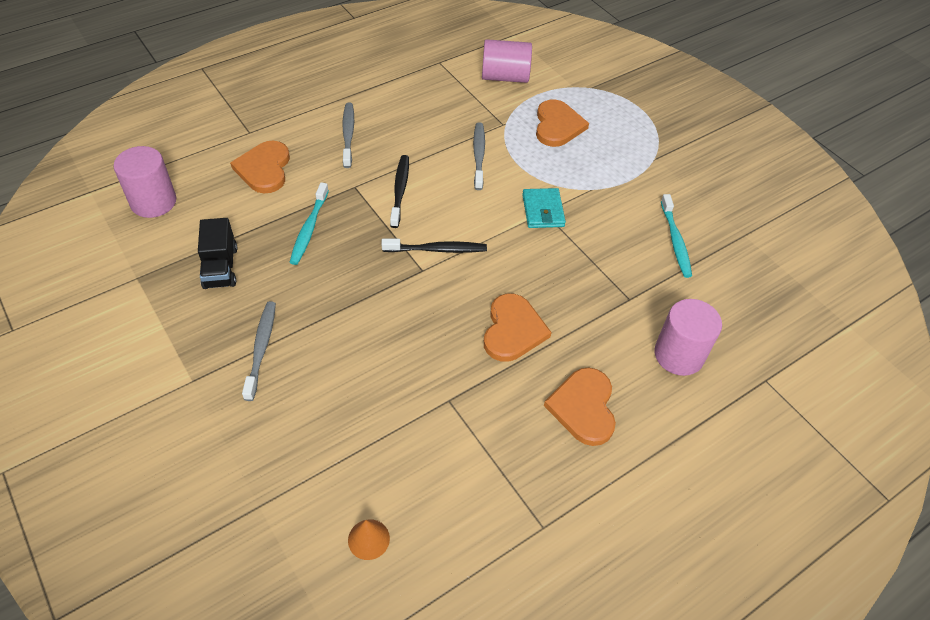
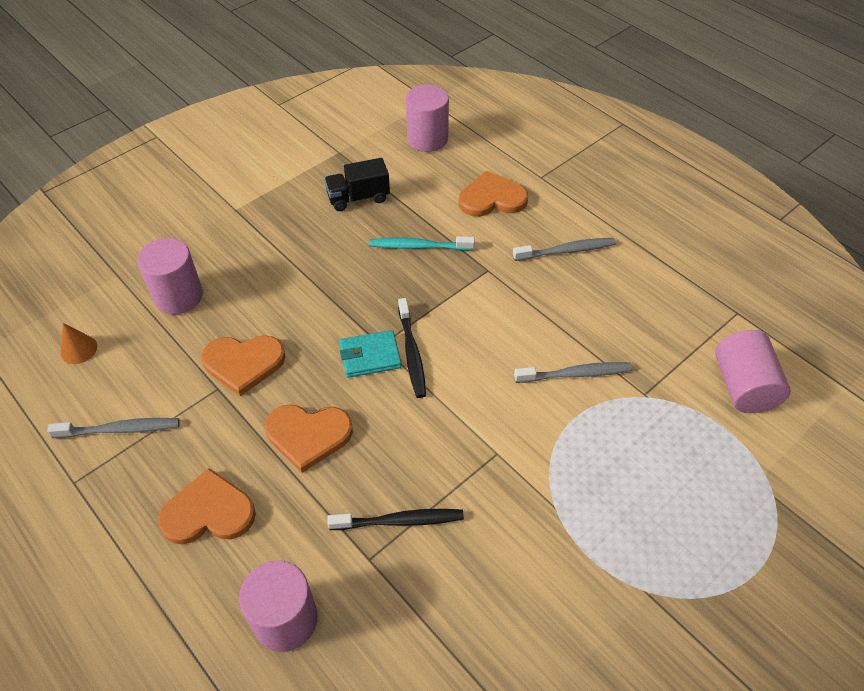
camera: 85 degrees right, 0 degrees up
grey toothbrush [242,301,276,401] -> grey toothbrush moved to [47,418,180,438]
black toothbrush [390,155,409,228] -> black toothbrush moved to [328,509,464,530]
turquoise wallet [522,188,566,228] -> turquoise wallet moved to [339,330,402,378]
orange heart [536,99,589,147] -> orange heart moved to [201,335,285,396]
turquoise toothbrush [661,194,692,278] -> none
none -> pink cylinder [137,238,203,314]

